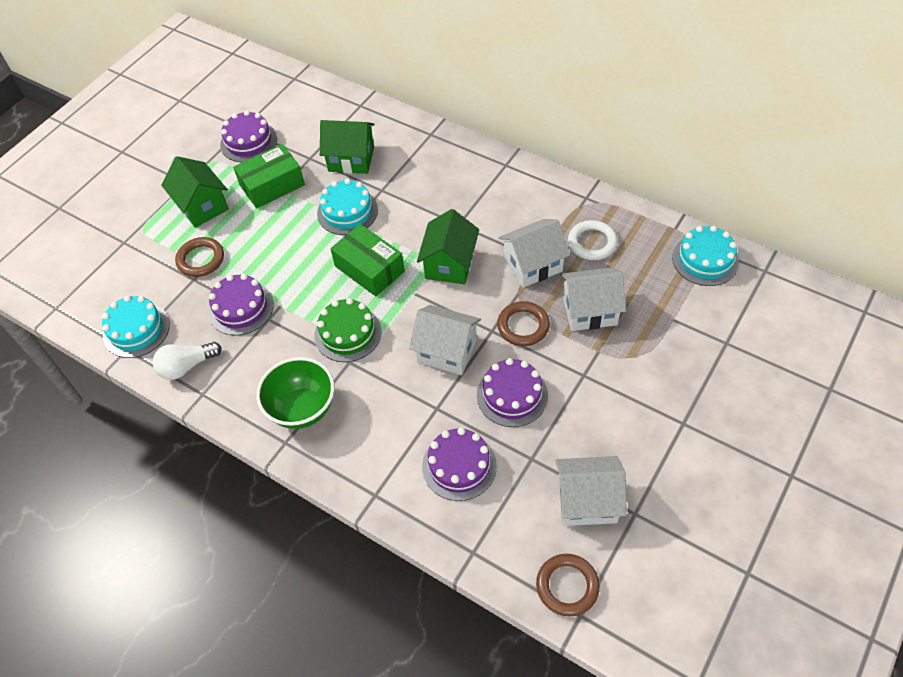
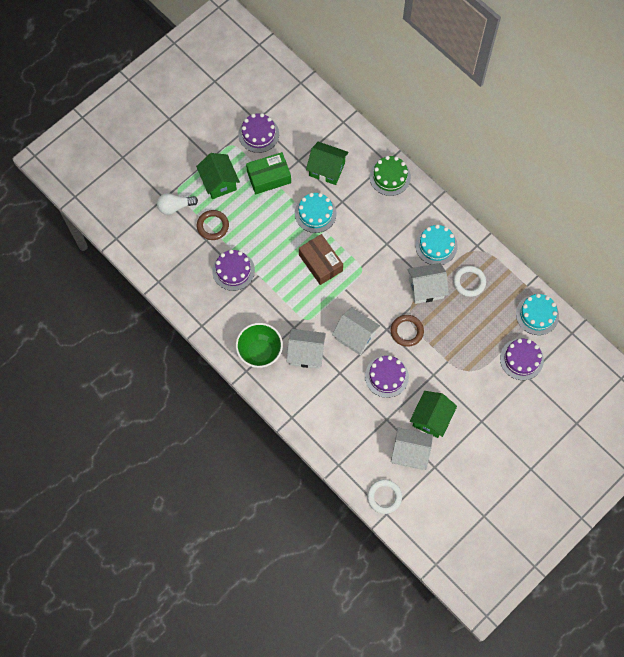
camera: 10 degrees right, 15 degrees up
turquoise cake [102,295,170,358] -> turquoise cake moved to [415,224,458,265]
white light bulb [152,342,222,380] -> white light bulb moved to [157,193,198,215]
green cake [314,298,381,362] -> green cake moved to [369,156,411,196]
green box [330,224,405,296] -> brown box [299,234,343,285]
green house [417,209,479,284] -> green house moved to [410,391,457,438]
purple cake [422,427,497,501] -> purple cake moved to [500,339,544,380]
brown ring [536,554,600,616] -> white ring [367,479,402,514]
white house [560,267,626,331] -> white house moved to [287,329,326,369]

